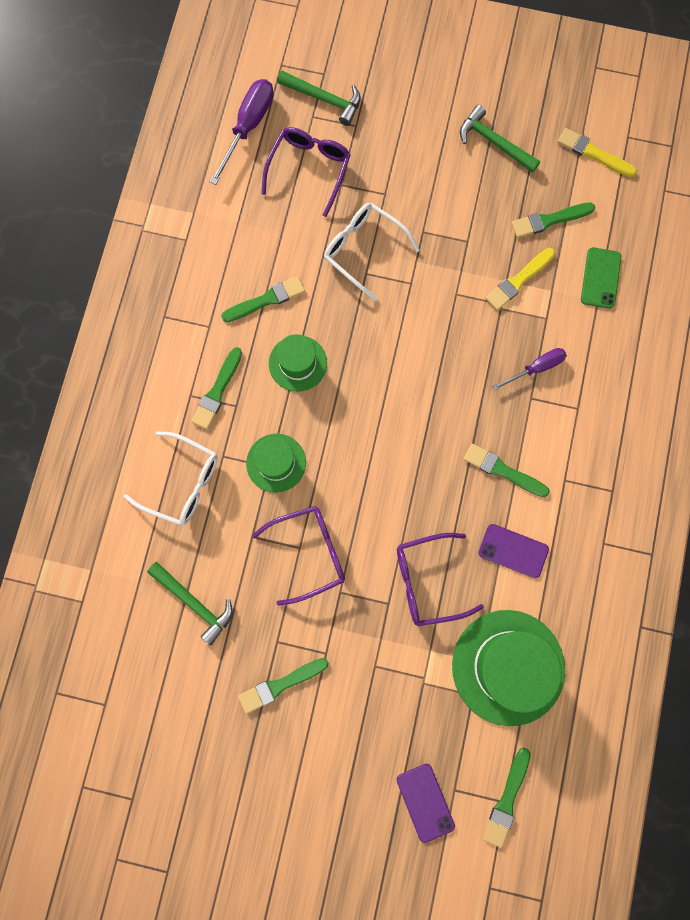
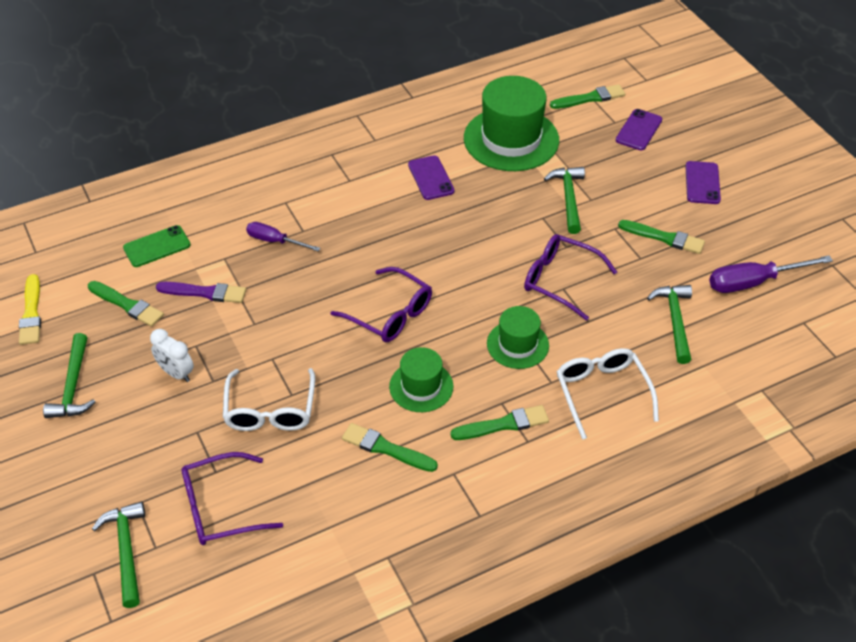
camera: 130 degrees left, 30 degrees down
purple screwdriver [209,79,274,185] -> purple screwdriver moved to [709,255,833,293]
purple glasses [397,533,484,626] -> purple glasses moved to [330,267,432,342]
green brush [464,444,550,497] -> none
yellow brush [485,248,555,311] -> purple brush [156,282,246,303]
none -> white clock [150,329,194,382]
none -> green hammer [544,167,585,234]
none -> purple phone [686,161,721,204]

